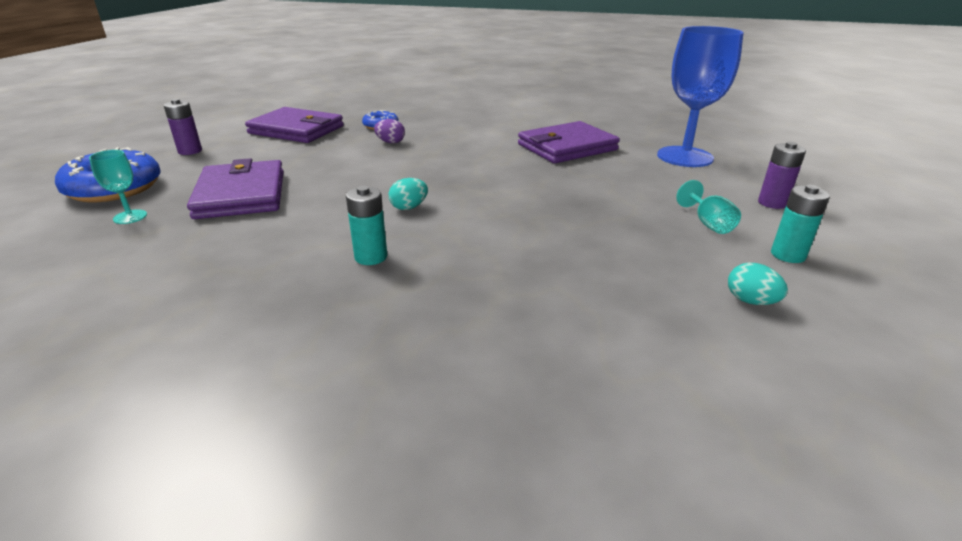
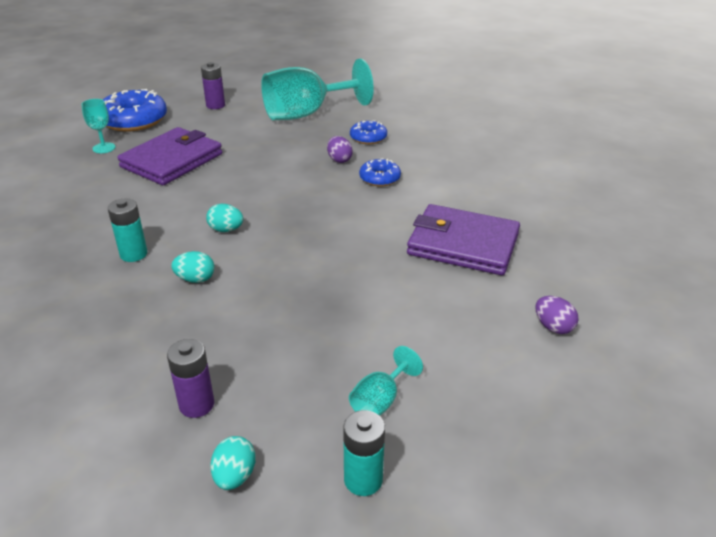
camera: 50 degrees right, 5 degrees up
purple wallet [245,107,343,143] -> turquoise goblet [261,58,374,120]
blue goblet [657,26,744,167] -> purple egg [535,296,579,334]
purple battery [758,142,806,209] -> purple battery moved to [167,339,214,418]
none -> turquoise egg [171,251,214,283]
none -> blue donut [359,158,401,186]

